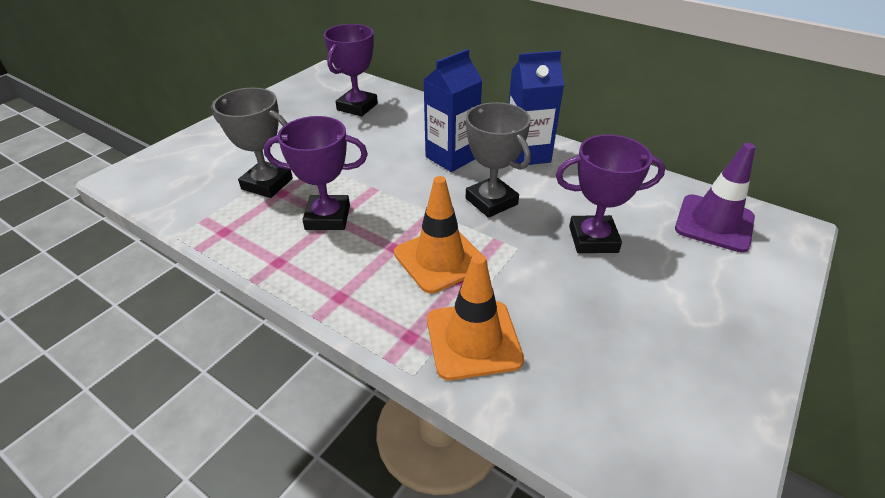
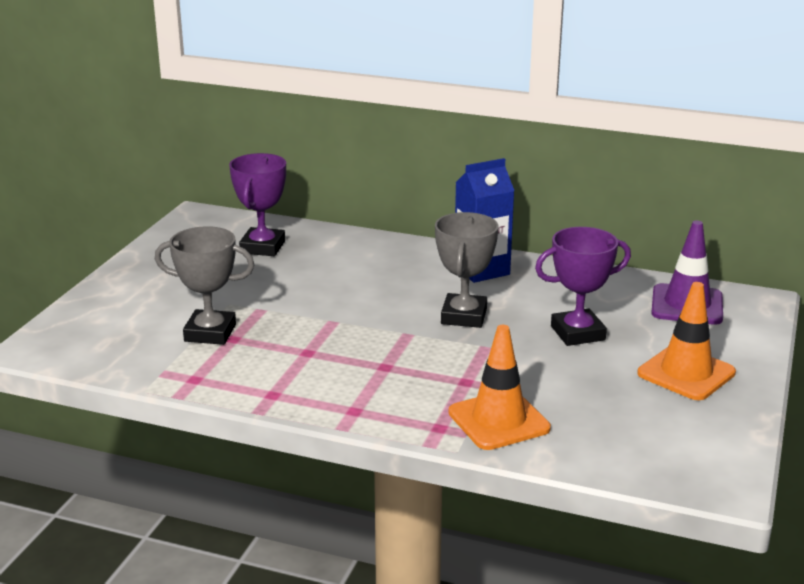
camera: 15 degrees left, 15 degrees down
purple trophy [264,116,368,230] -> none
orange traffic cone [394,176,487,294] -> orange traffic cone moved to [637,282,736,400]
blue carton [424,49,482,172] -> none
grey trophy [466,102,531,218] -> grey trophy turned 60 degrees clockwise [435,212,498,328]

